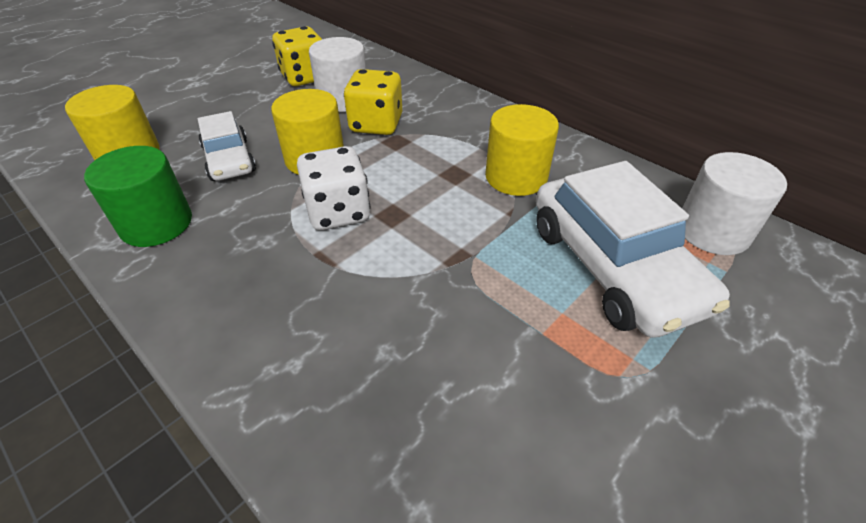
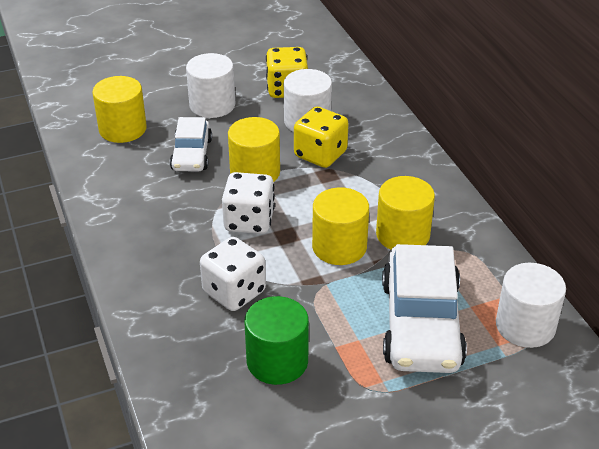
camera: 25 degrees right, 5 degrees down
green cylinder [84,146,192,247] -> green cylinder moved to [245,296,309,385]
none -> white cylinder [186,53,235,118]
none -> white dice [200,237,266,311]
none -> yellow cylinder [312,187,369,265]

